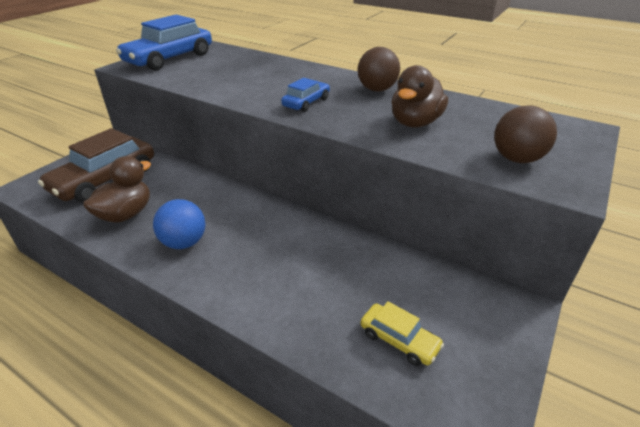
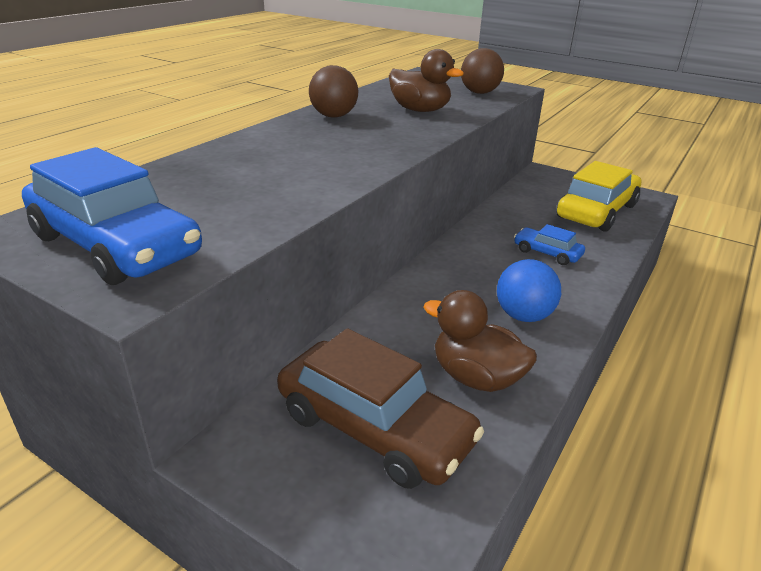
camera: 90 degrees left, 5 degrees down
blue car [281,78,330,112] -> blue car moved to [514,224,585,265]
yellow car [361,301,444,366] -> yellow car [557,161,641,232], size x1.99

